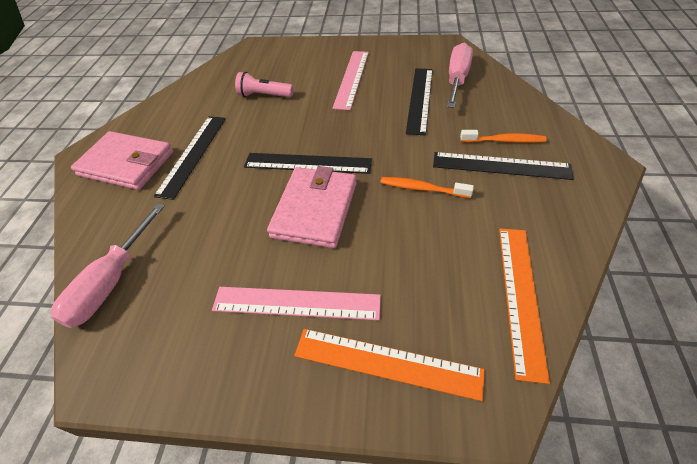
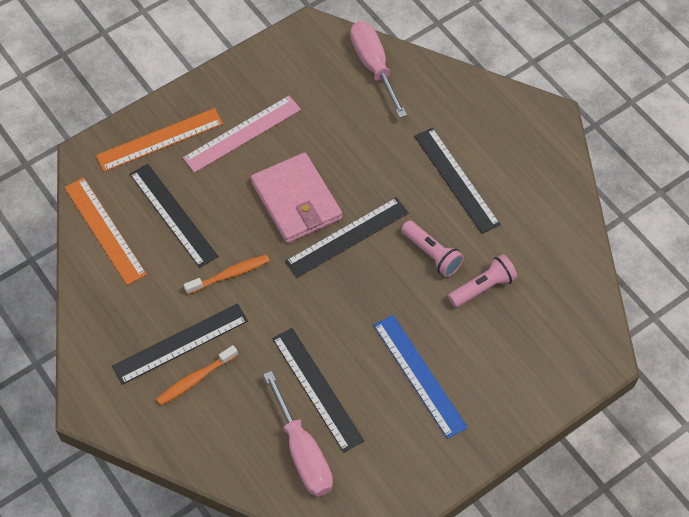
camera: 135 degrees right, 10 degrees up
pink wallet [71,131,173,190] -> none
pink ruler [332,51,369,110] -> blue ruler [374,315,468,439]
none -> black ruler [130,164,218,268]
none -> pink flashlight [401,220,464,277]

